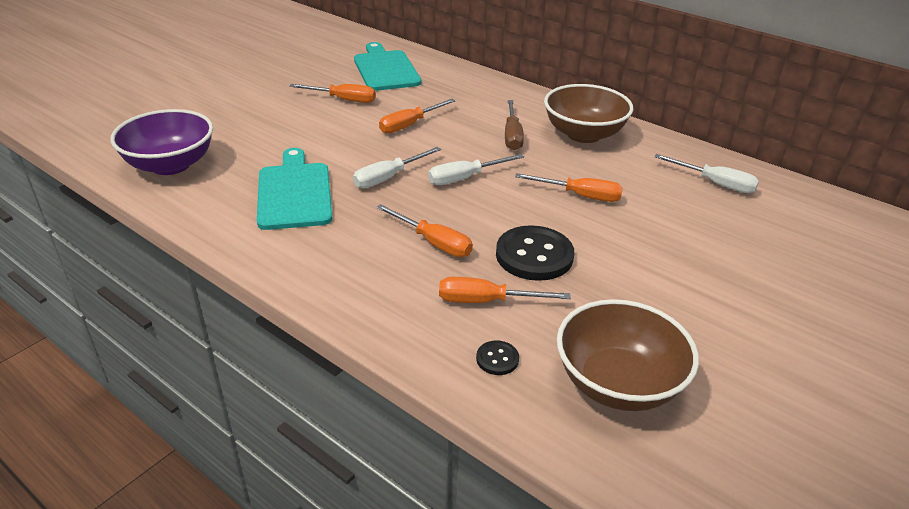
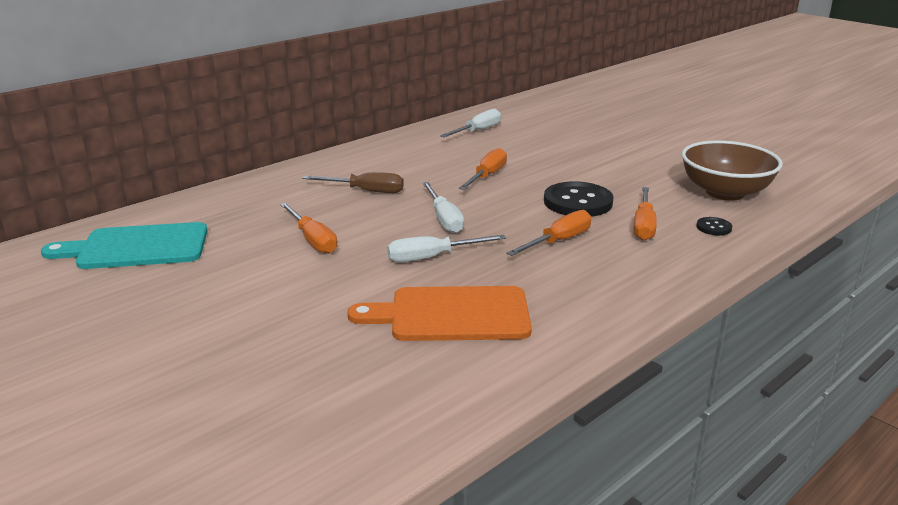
camera: 80 degrees left, 10 degrees down
purple bowl [110,109,213,175] -> none
turquoise cutting board [257,148,333,230] -> orange cutting board [347,286,532,341]
orange screwdriver [289,84,376,103] -> none
white screwdriver [353,147,441,188] -> white screwdriver turned 105 degrees clockwise [387,235,506,262]
brown bowl [544,84,633,143] -> none

